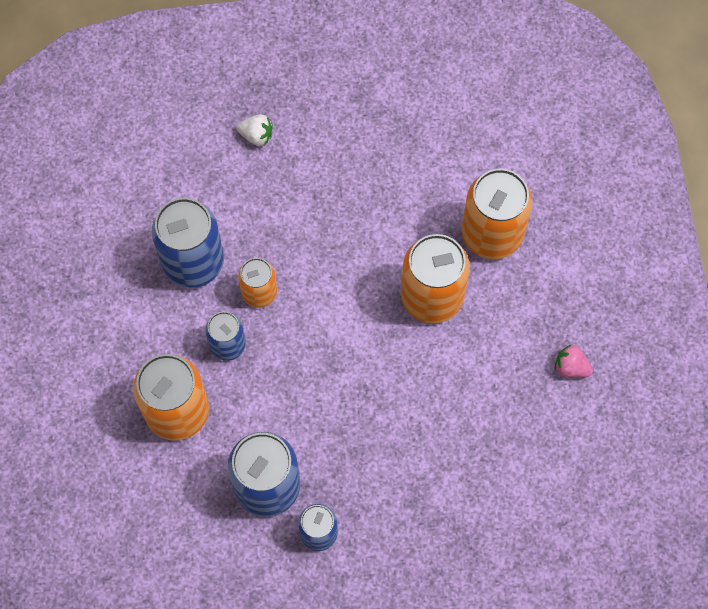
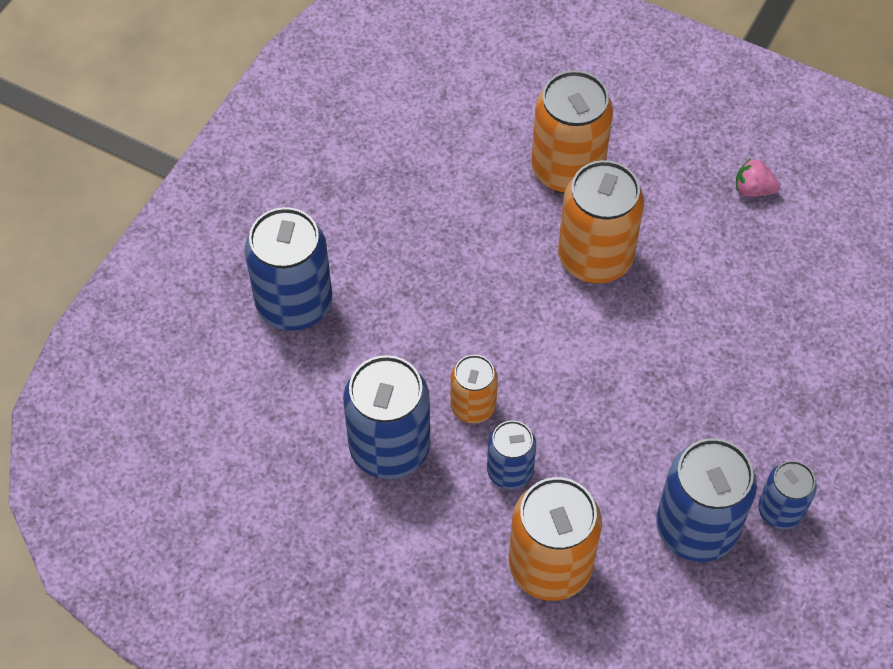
camera: 55 degrees left, 10 degrees down
white strawberry [236,114,273,146] -> blue can [245,207,333,331]
pink strawberry [555,344,593,378] -> pink strawberry turned 45 degrees clockwise [736,158,780,197]

